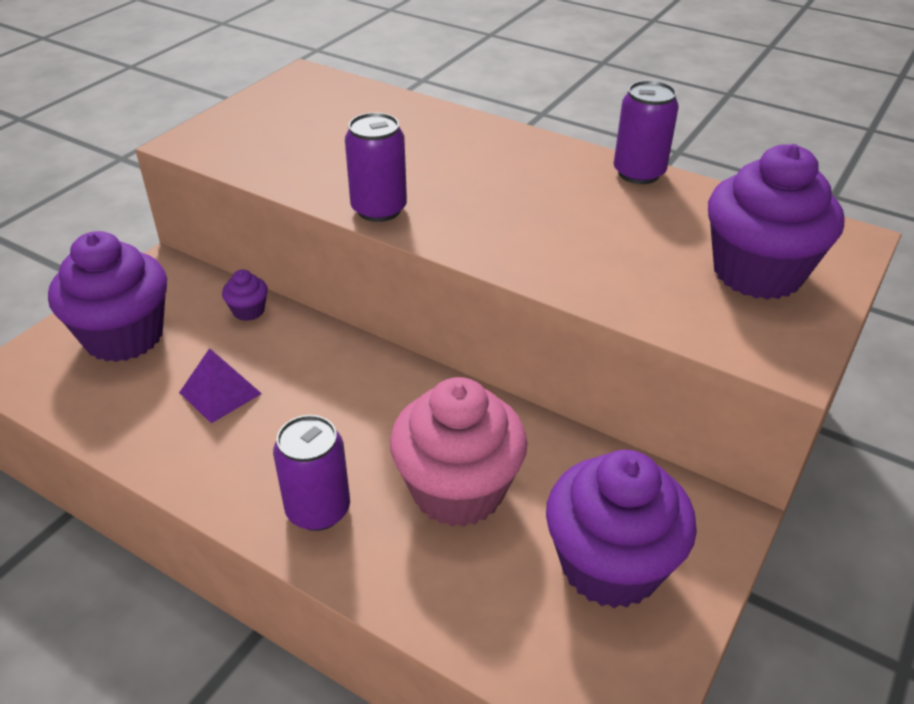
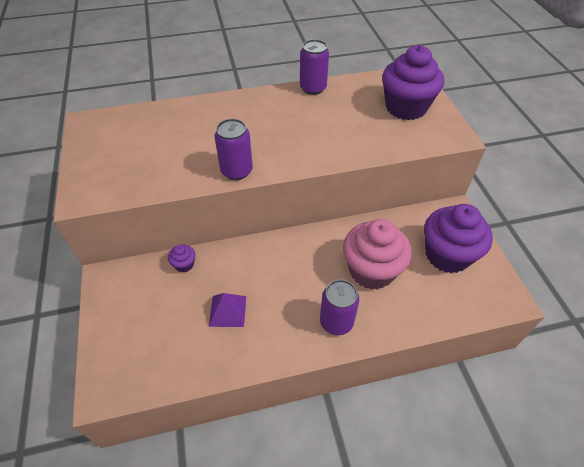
camera: 45 degrees left, 10 degrees up
purple cupcake [48,231,167,362] -> none

